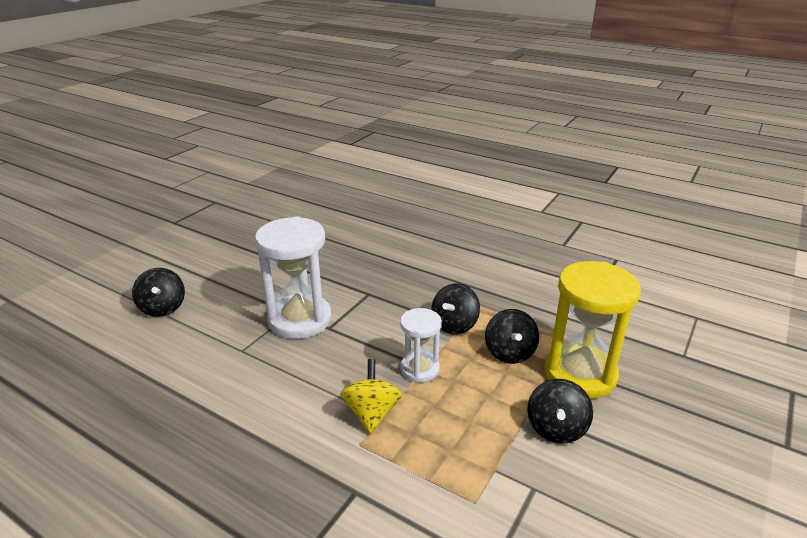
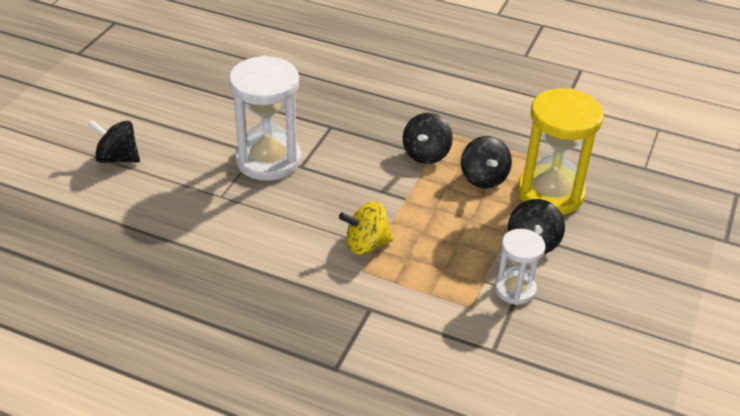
camera: 10 degrees left, 10 degrees up
black spinning top [132,268,185,317] -> black spinning top turned 135 degrees clockwise [88,120,140,163]
yellow spinning top [340,359,402,434] -> yellow spinning top turned 90 degrees counterclockwise [339,202,393,254]
white hourglass [400,308,442,383] -> white hourglass moved to [495,229,545,305]

